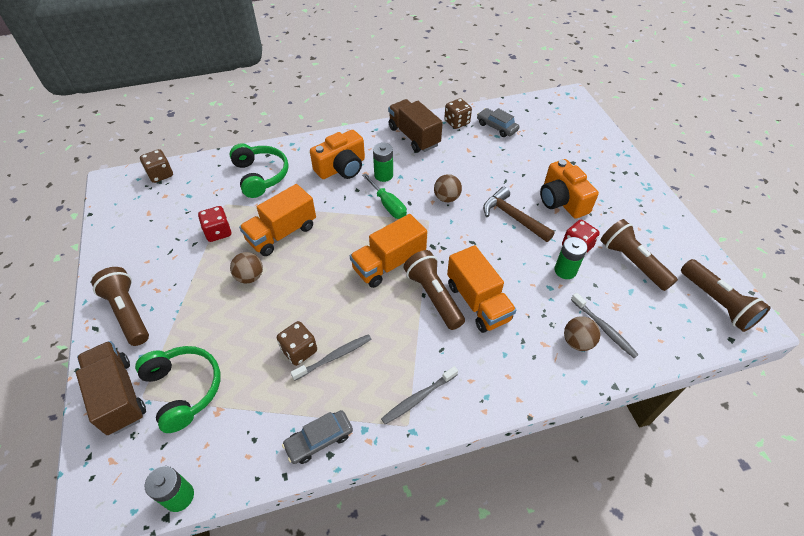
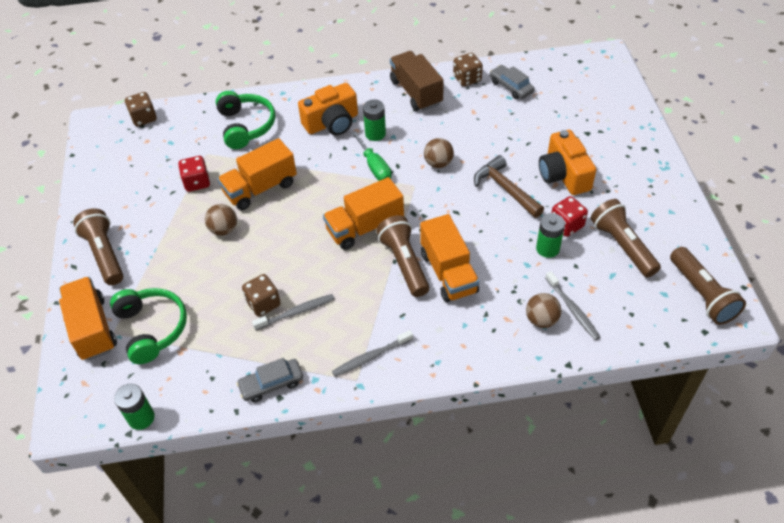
camera: 10 degrees right, 0 degrees up
brown truck [76,341,146,435] -> orange truck [59,277,117,361]

